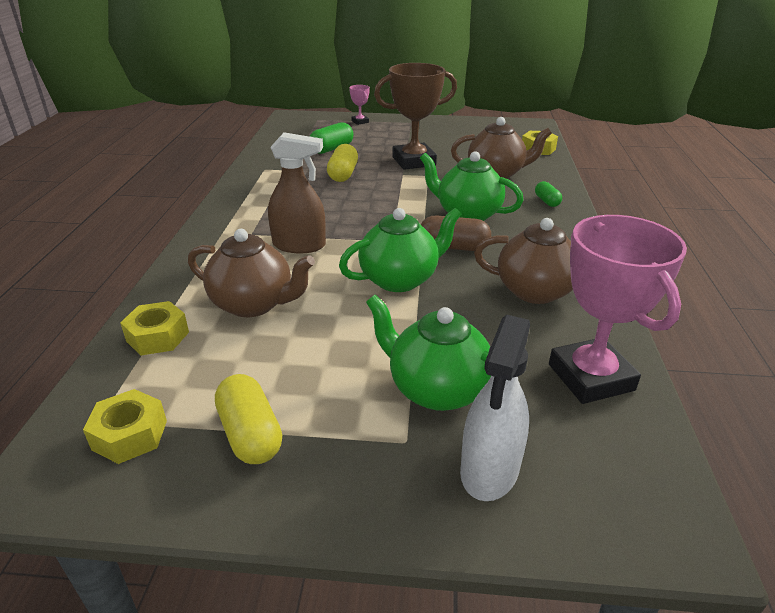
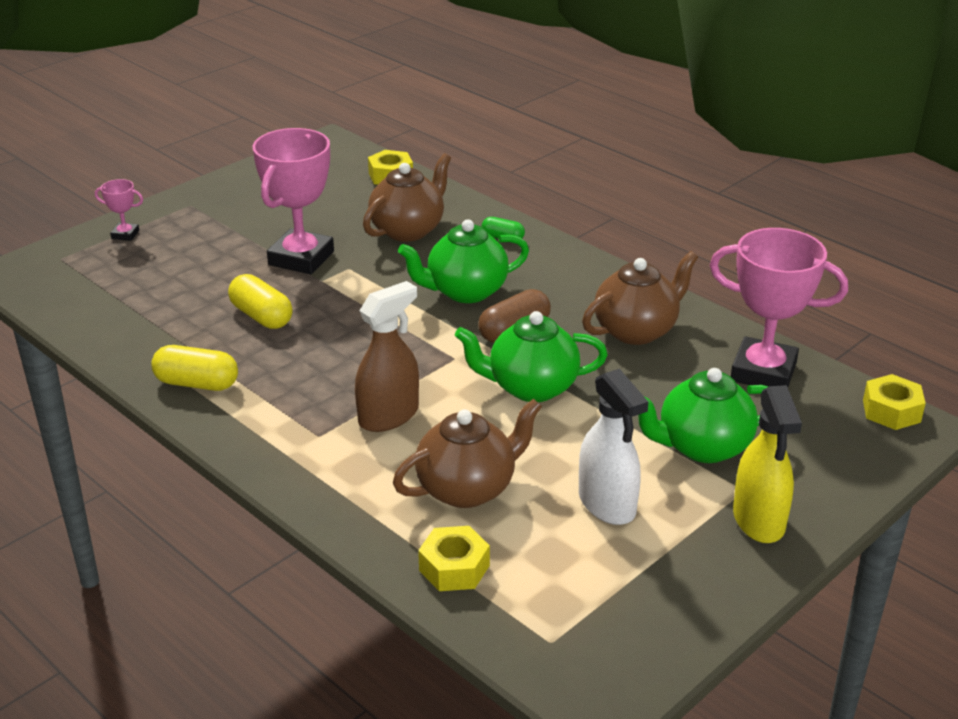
camera: 50 degrees left, 0 degrees up
yellow nut [83,389,167,464] -> yellow nut moved to [863,374,926,430]
yellow capsule [215,374,282,464] -> yellow capsule moved to [151,345,238,391]
green capsule [309,122,353,154] -> none
green teapot [339,208,461,292] -> green teapot turned 105 degrees counterclockwise [455,311,608,402]
brown trophy [374,63,457,170] -> pink trophy [253,128,334,274]
white spray bottle [460,315,530,501] -> white spray bottle moved to [579,369,648,525]
none -> yellow spray bottle [733,385,802,543]

